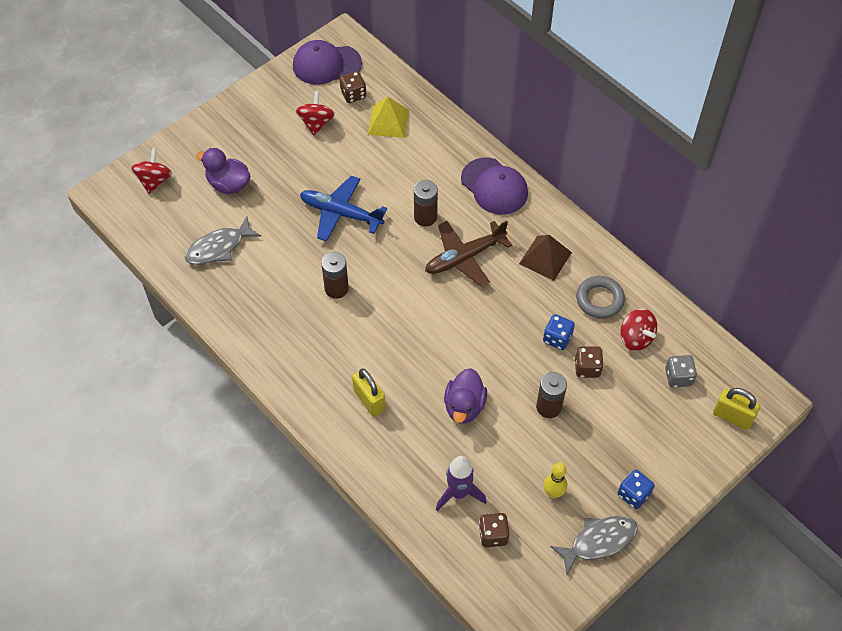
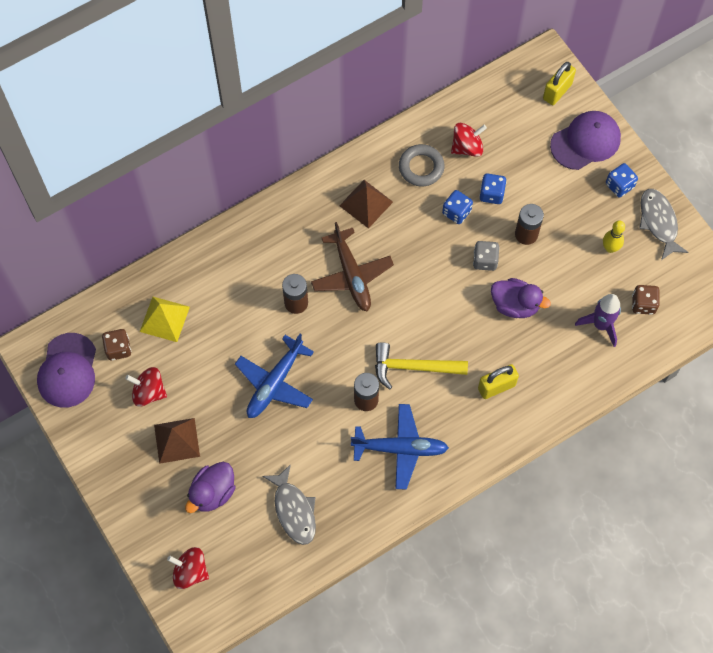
camera: 80 degrees left, 10 degrees up
purple cap [461,158,528,215] -> purple cap moved to [550,111,621,170]
brown dice [575,346,604,378] -> blue dice [479,173,507,204]
grey dice [665,355,697,388] -> grey dice moved to [473,241,500,271]
none -> brown pyramid [154,418,200,464]
none -> blue plane [351,404,449,490]
none -> yellow hammer [375,342,468,390]

